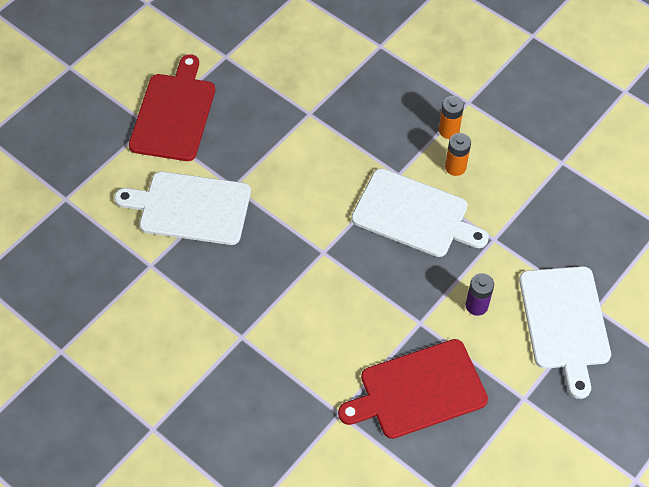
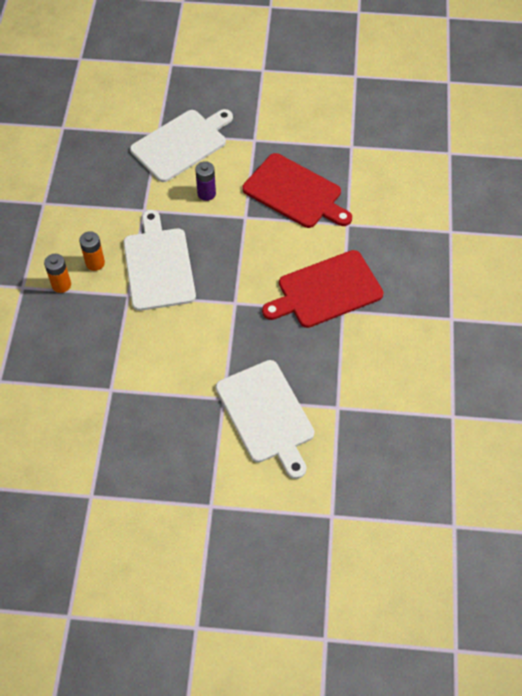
camera: 125 degrees left, 0 degrees up
red cutting board [129,54,215,161] -> red cutting board moved to [262,250,384,328]

